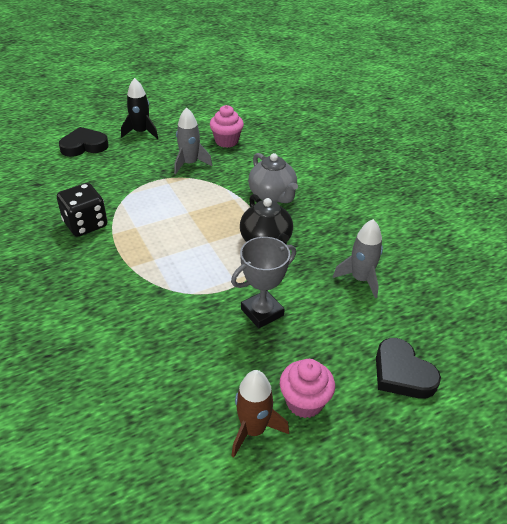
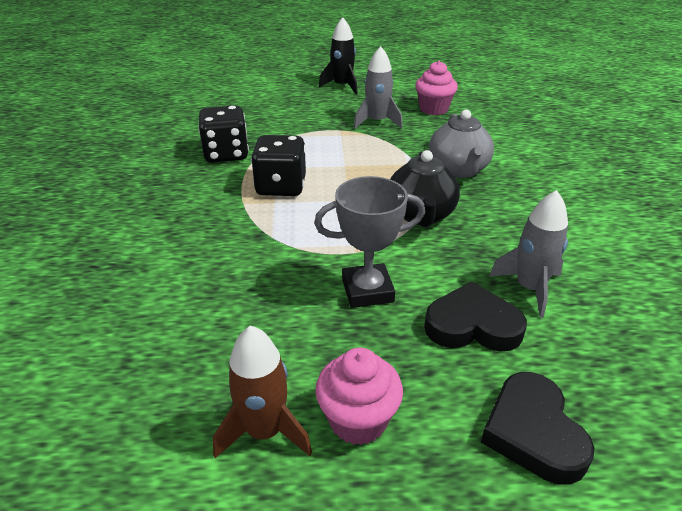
camera: 25 degrees right, 5 degrees down
black heart [59,127,109,157] -> black heart moved to [424,281,527,352]
none -> black dice [251,135,306,196]

